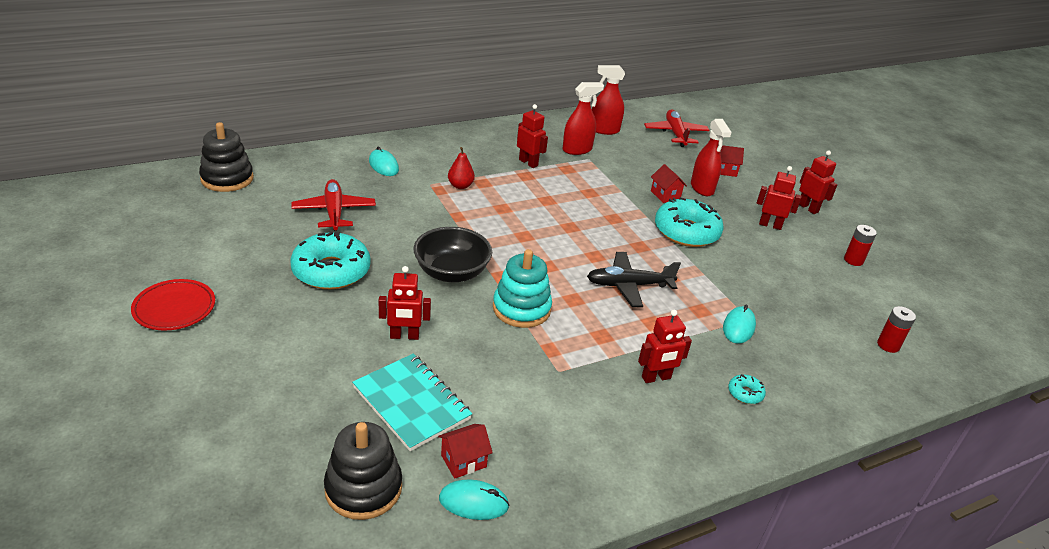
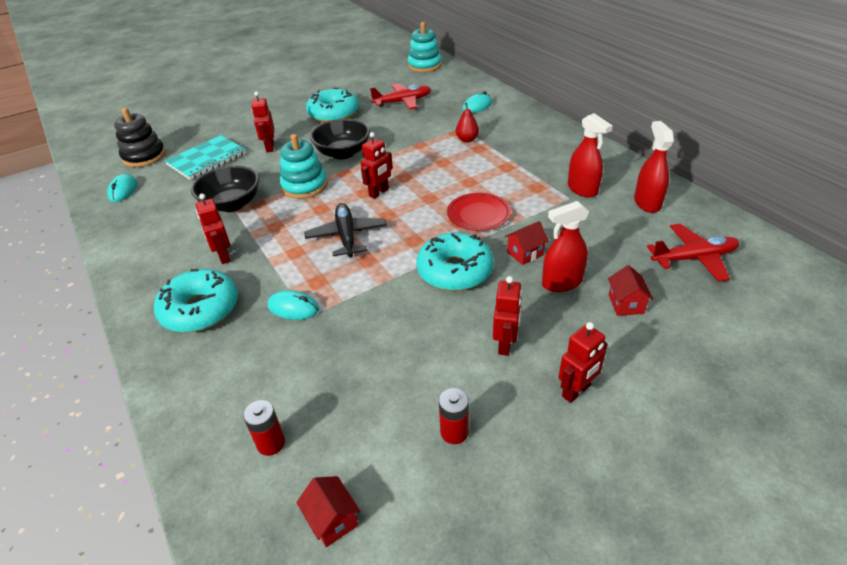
camera: 90 degrees right, 5 degrees up
red plate [131,279,215,331] -> red plate moved to [447,193,511,231]
black stacking toy [199,122,254,192] -> turquoise stacking toy [408,22,442,72]
red house [438,424,493,479] -> red house moved to [296,476,360,547]
red robot [517,104,548,168] -> red robot moved to [361,132,393,199]
turquoise donut [728,374,766,404] -> turquoise donut [154,269,238,333], size x2.35
none -> black bowl [191,165,259,212]

